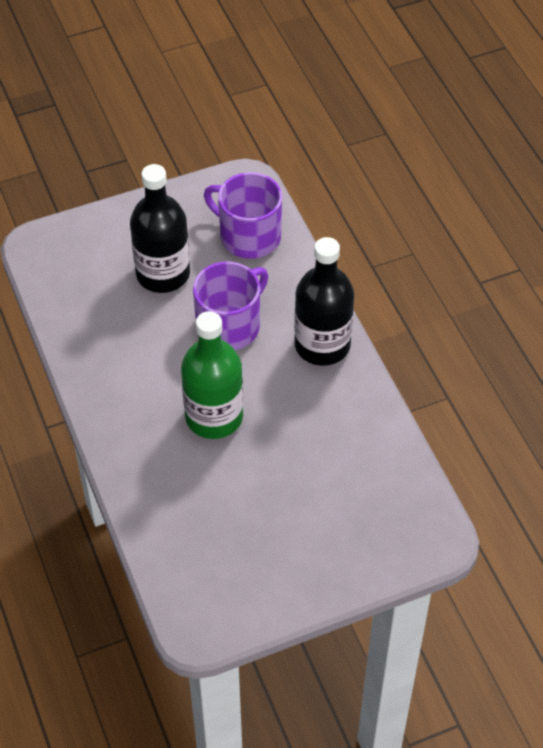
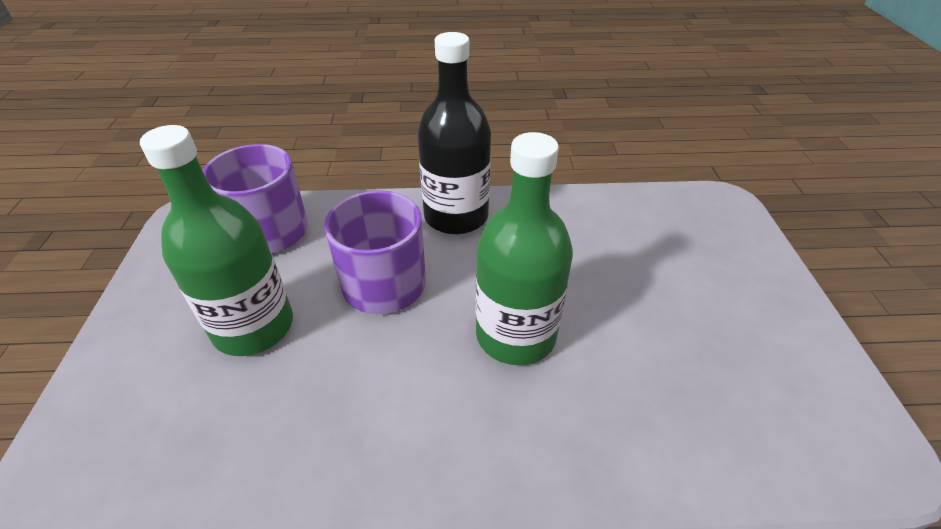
camera: 70 degrees left, 10 degrees down
black bottle [130,164,190,293] -> green bottle [140,125,293,356]

